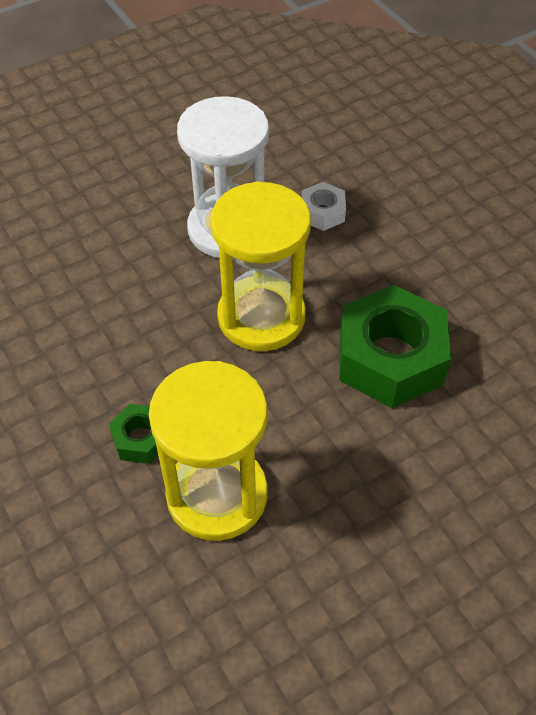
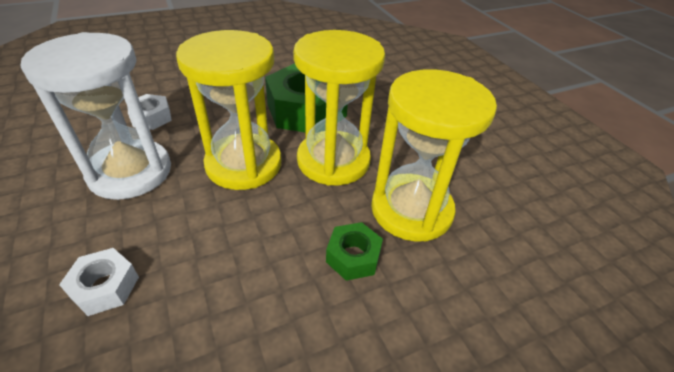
camera: 85 degrees left, 10 degrees down
none -> white nut [59,248,139,316]
none -> yellow hourglass [293,30,385,186]

